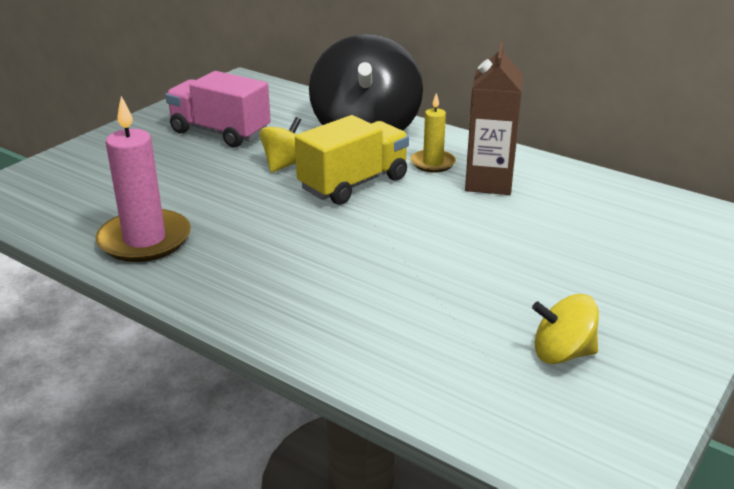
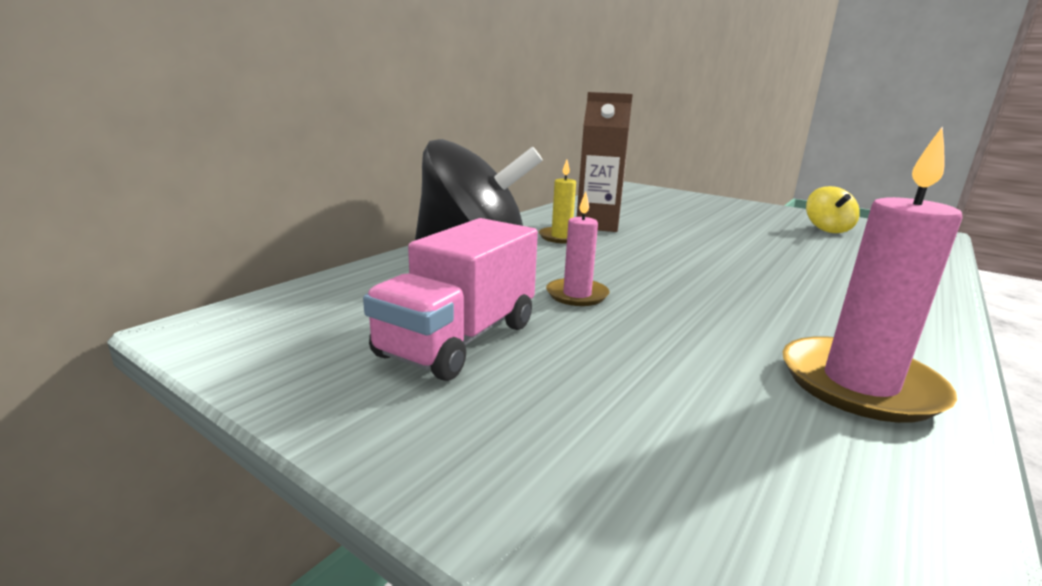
camera: 90 degrees left, 10 degrees down
yellow spinning top [259,117,301,172] -> pink candle [546,191,610,306]
yellow truck [295,115,409,205] -> none

